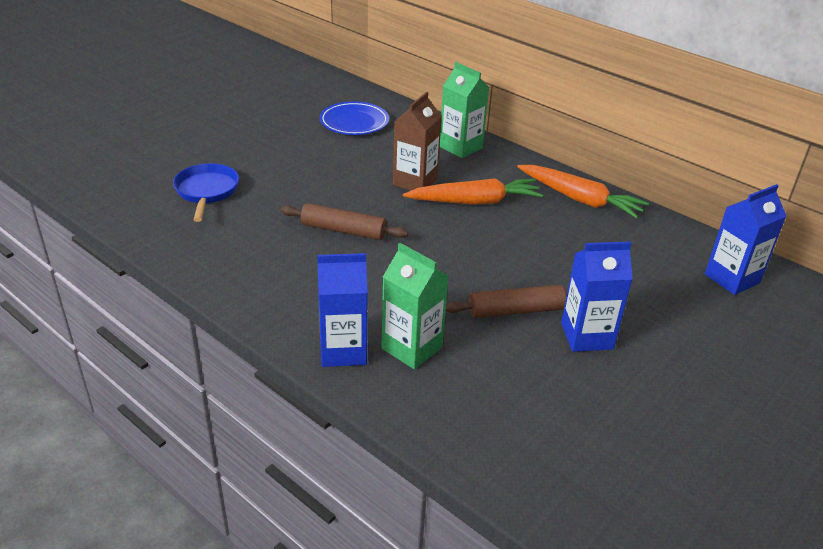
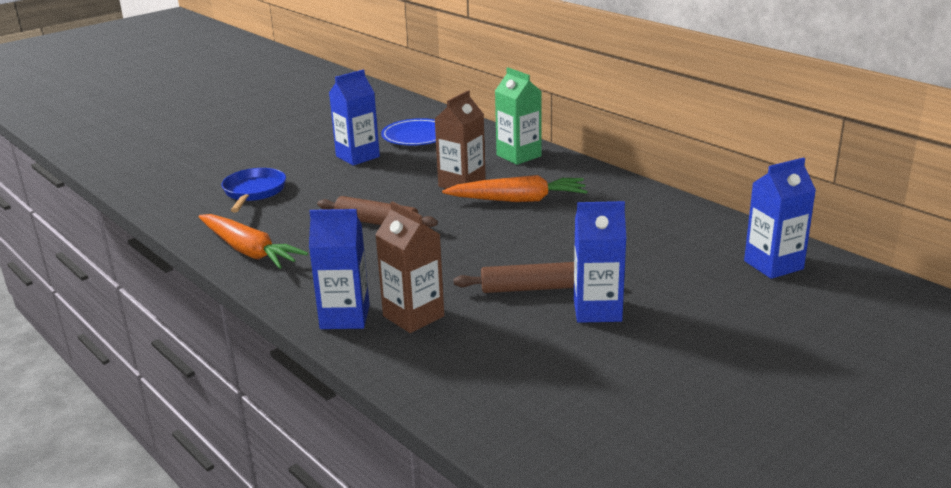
camera: 10 degrees right, 10 degrees down
green carton [381,243,448,369] -> brown carton [375,201,444,333]
orange carrot [517,165,649,219] -> orange carrot moved to [199,214,308,269]
none -> blue carton [329,69,380,165]

